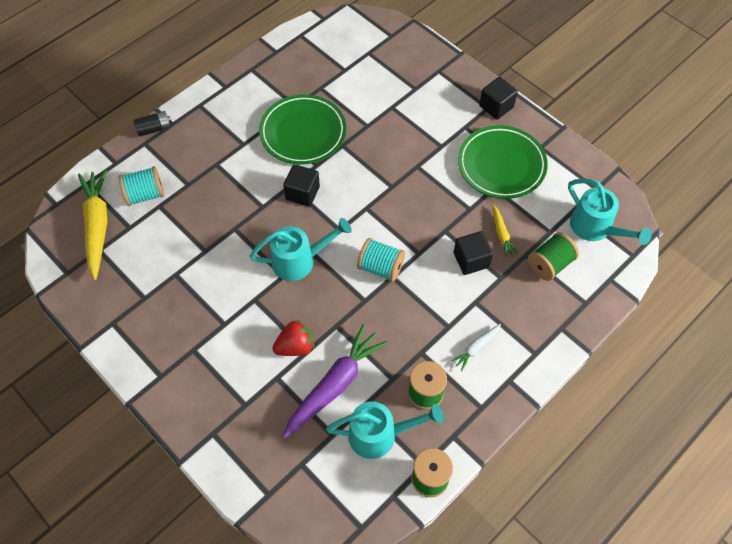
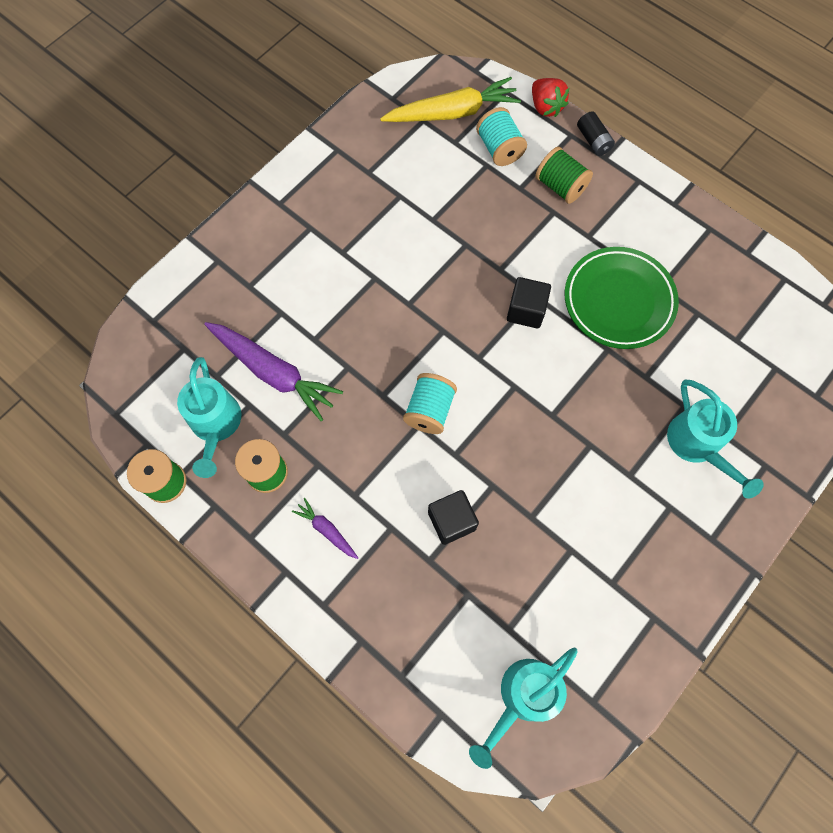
camera: 85 degrees right, 10 degrees up
turquoise watering can [250,218,352,281] -> turquoise watering can moved to [667,379,764,498]
red strawberry [272,319,314,356] -> red strawberry moved to [532,78,569,117]
white carrot [451,324,501,371] -> purple carrot [292,498,358,559]
green plate [458,125,548,199] -> none
black cube [479,77,518,120] -> none
yellow carrot [492,204,518,257] -> none
green spool [528,232,579,281] -> green spool moved to [535,147,593,204]

